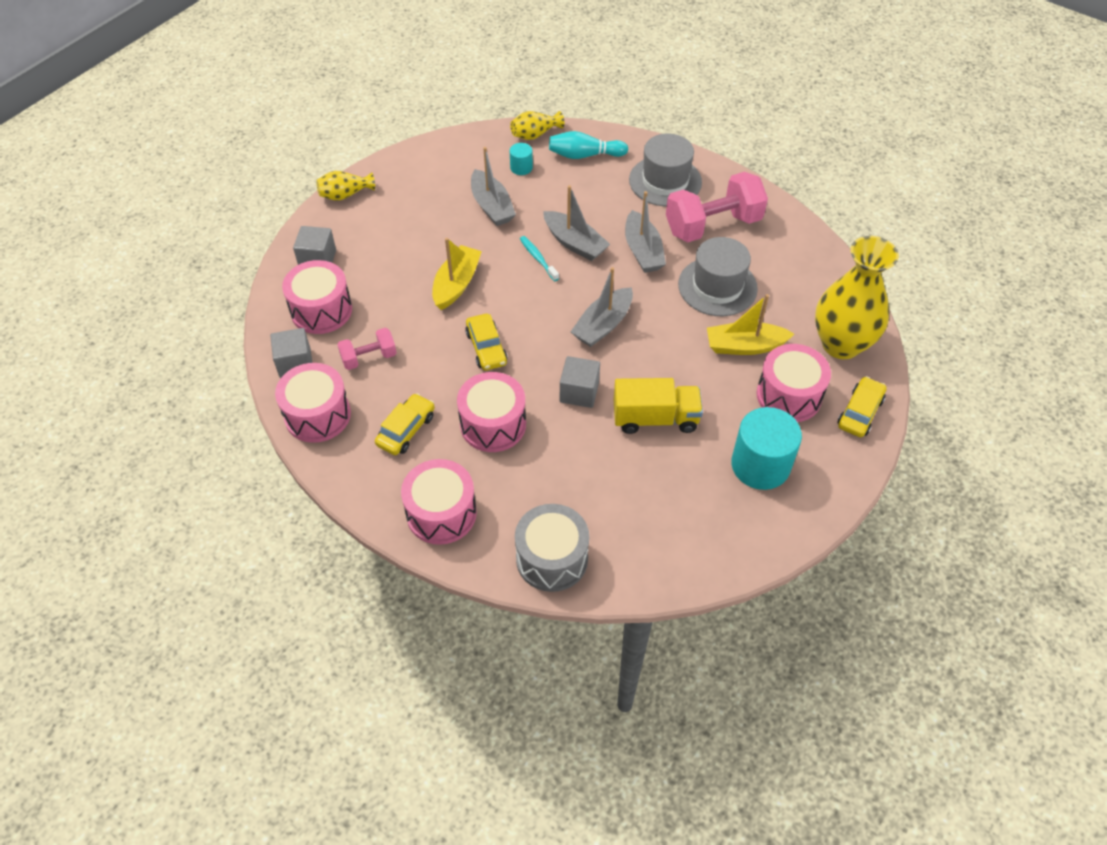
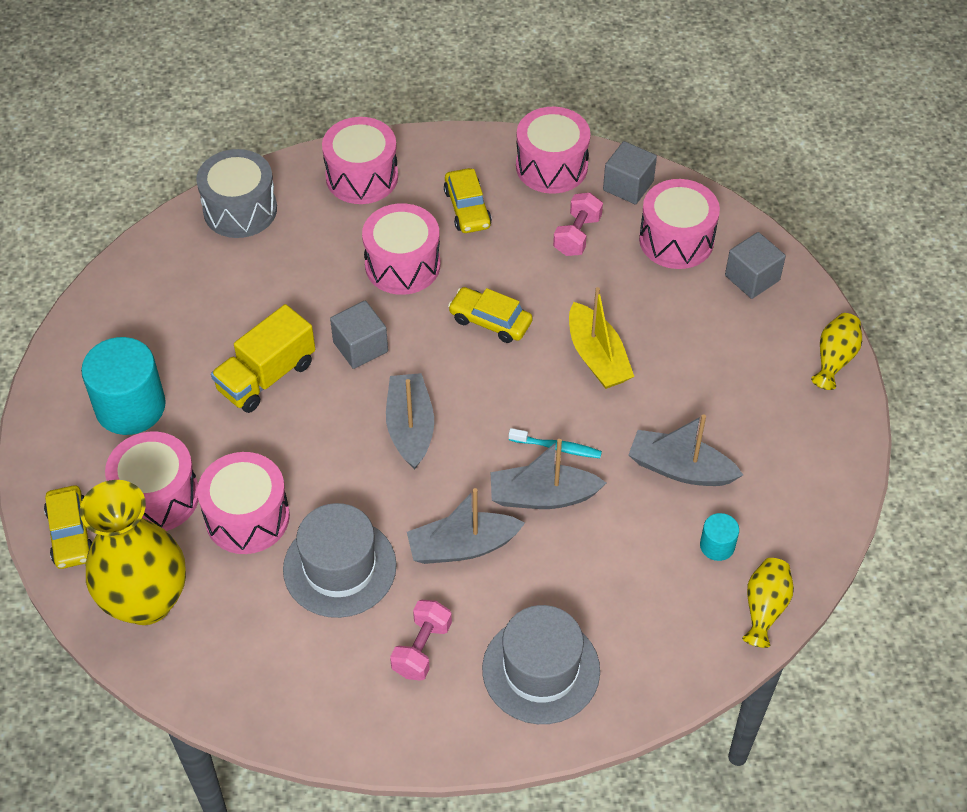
camera: 135 degrees right, 0 degrees up
turquoise bowling pin [549,131,628,159] -> none
grey boat [625,191,666,273] -> grey boat turned 45 degrees counterclockwise [407,488,525,564]
pink dumbbell [666,172,768,242] -> pink dumbbell [390,600,452,681], size x0.53
yellow boat [707,294,794,355] -> pink drum [197,452,290,554]

